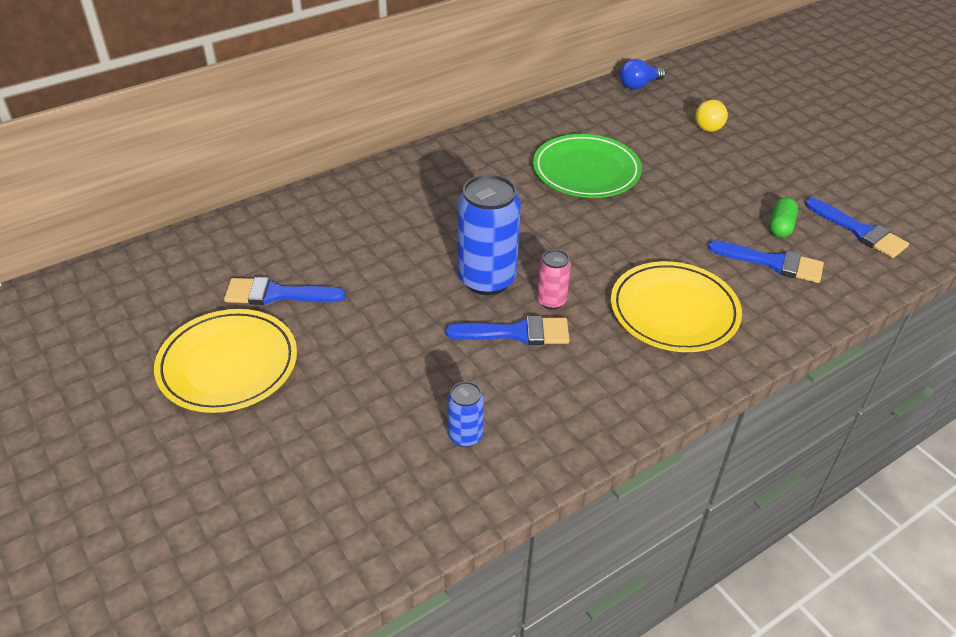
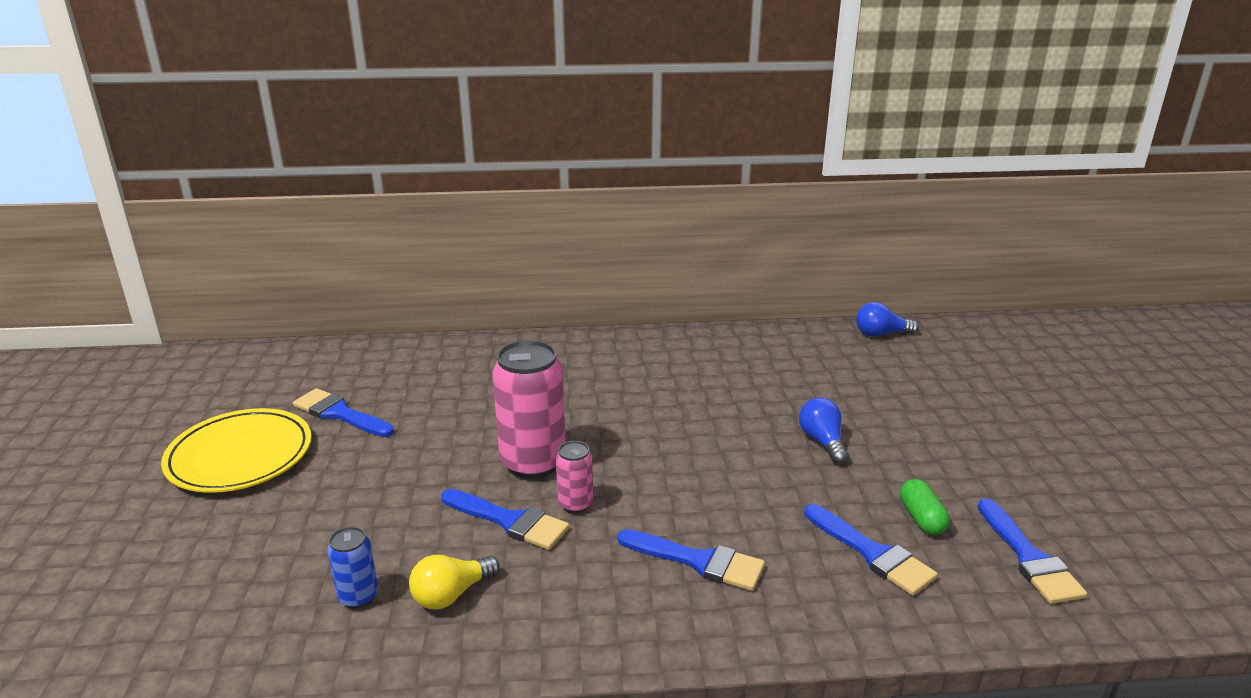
camera: 30 degrees right, 15 degrees down
blue can [458,174,521,295] -> pink can [492,340,566,479]
green plate [533,134,642,198] -> none
yellow plate [611,261,742,352] -> blue brush [617,529,765,591]
yellow light bulb [695,100,728,132] -> yellow light bulb moved to [409,555,500,610]
green capsule [770,197,798,238] -> green capsule turned 60 degrees counterclockwise [900,479,950,535]
none -> blue light bulb [799,397,848,464]

